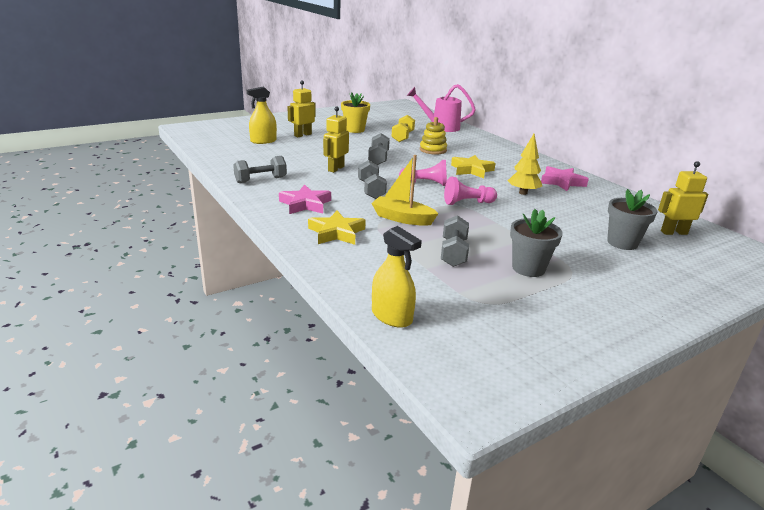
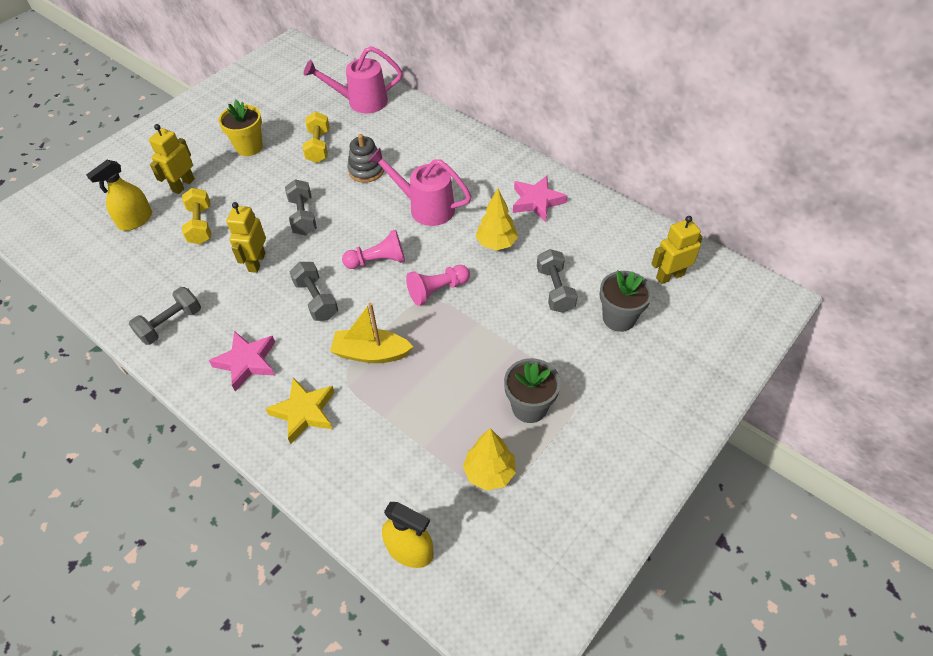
camera: 15 degrees left, 25 degrees up
yellow stacking toy [420,117,447,155] -> grey stacking toy [348,134,384,183]
grey dumbbell [441,215,469,267] -> grey dumbbell moved to [537,249,578,313]
yellow star [451,155,496,178] -> pink watering can [368,148,471,226]
none -> yellow dumbbell [182,188,211,245]
none -> yellow tree [463,428,516,491]

